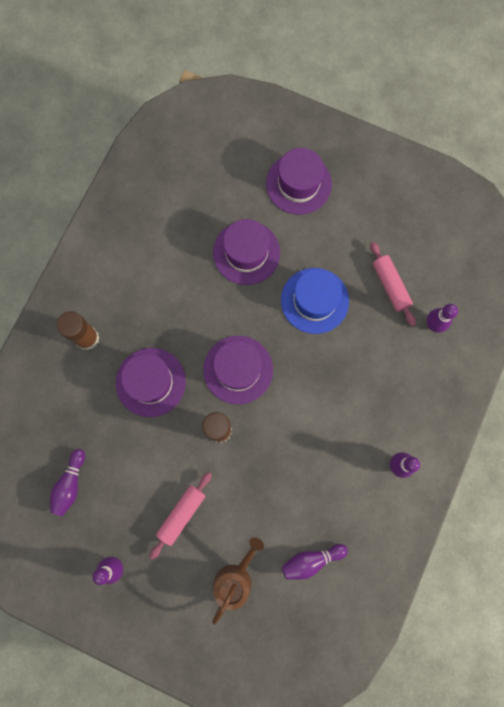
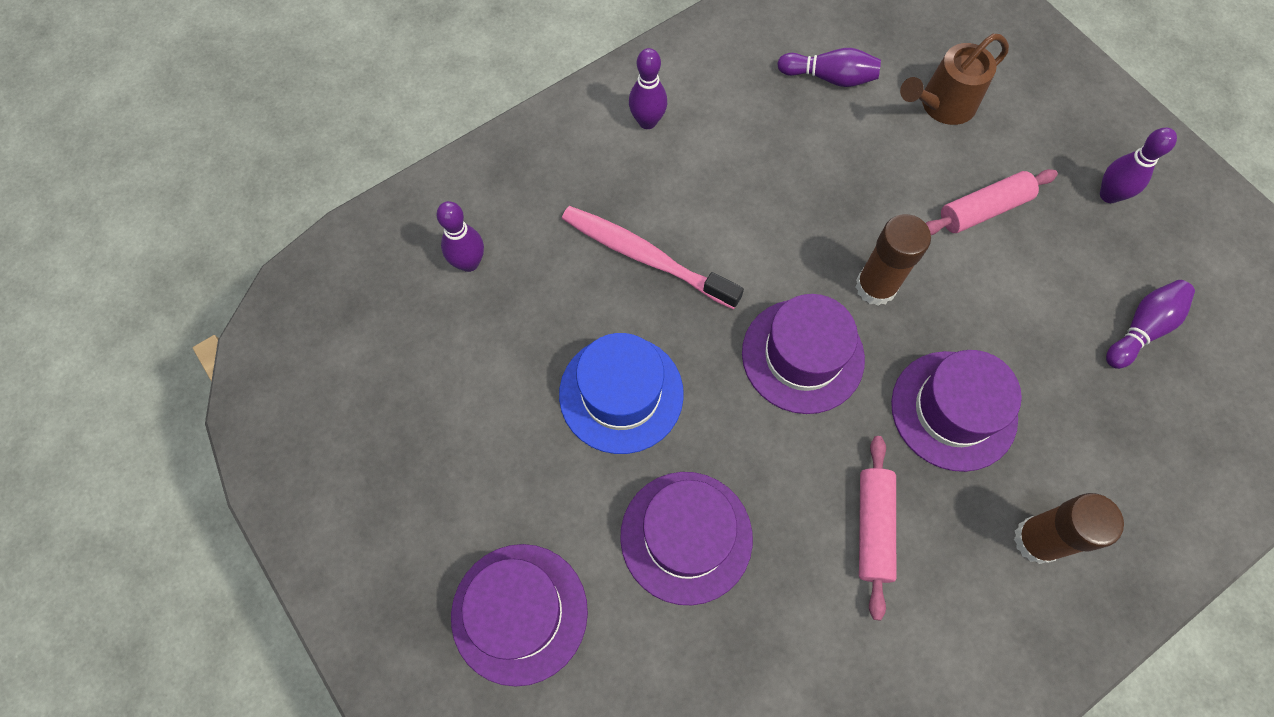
camera: 150 degrees left, 10 degrees down
pink rolling pin [370,242,416,326] -> pink rolling pin moved to [859,436,896,620]
none -> pink toothbrush [562,206,744,309]

